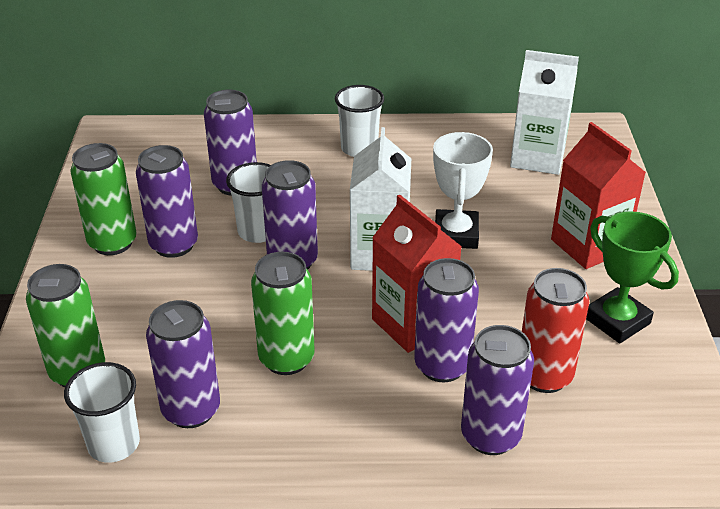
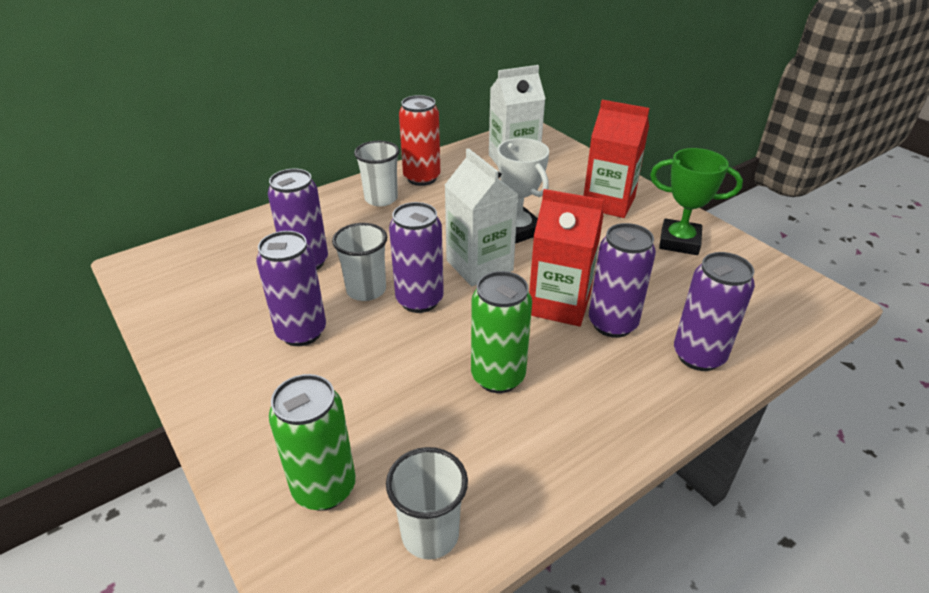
camera: 35 degrees left, 0 degrees up
green can [71,143,137,255] -> none
purple can [146,300,220,428] -> none
red can [522,268,589,393] -> red can moved to [399,95,440,186]

